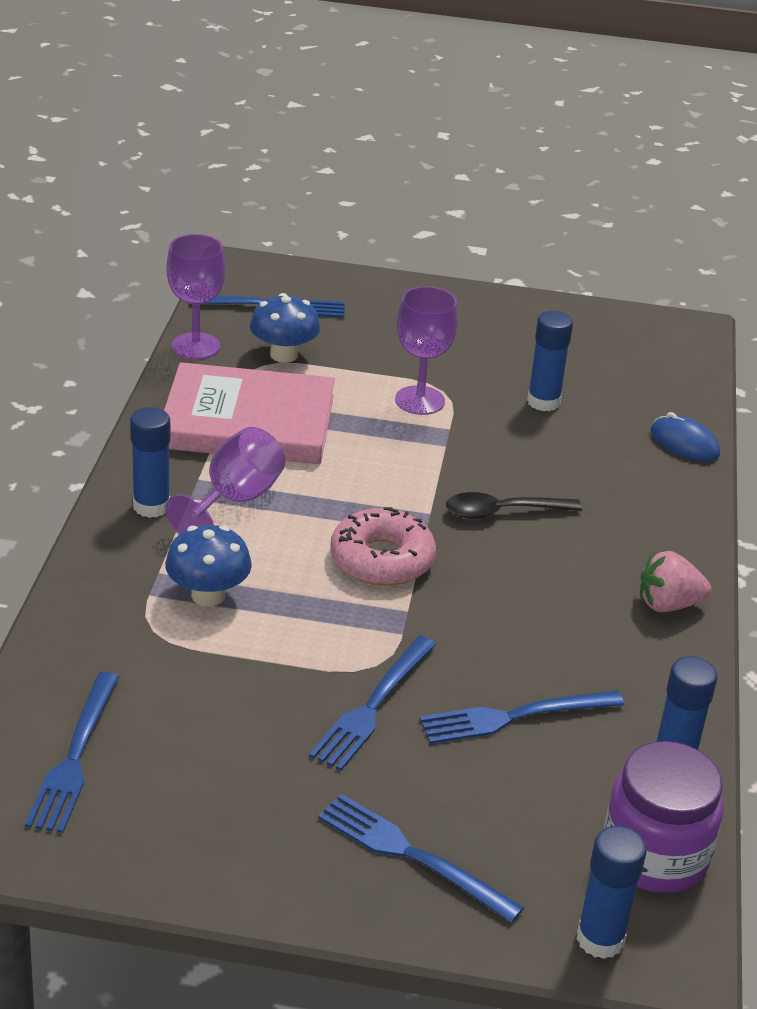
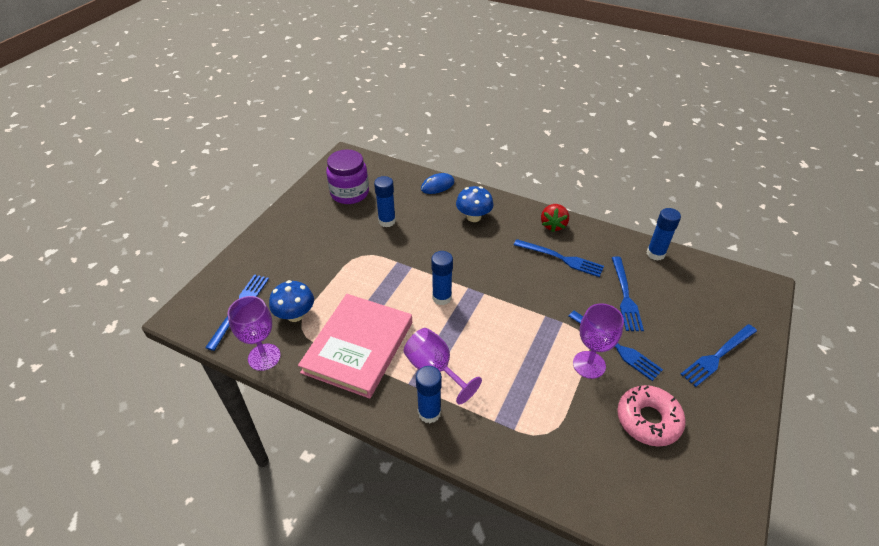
camera: 70 degrees left, 10 degrees up
blue fork [25,672,119,833] -> blue fork moved to [514,239,604,277]
blue mushroom [165,525,252,607] -> blue mushroom moved to [456,186,494,222]
pink donut [330,507,436,586] -> pink donut moved to [617,385,686,447]
purple goblet [395,286,458,415] -> purple goblet moved to [573,303,624,379]
black spoon [446,492,582,519] -> none
blue glue stick [577,826,647,959] -> blue glue stick moved to [431,251,453,305]
purple jar [604,741,724,893] -> purple jar moved to [326,150,369,204]
pink strawberry [640,551,711,612] -> red strawberry [541,204,569,232]

